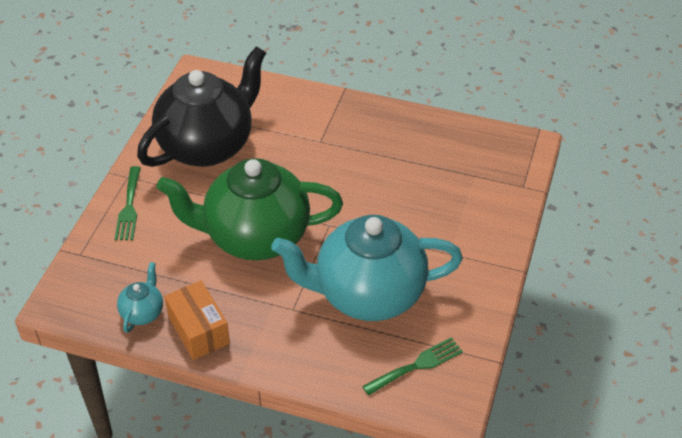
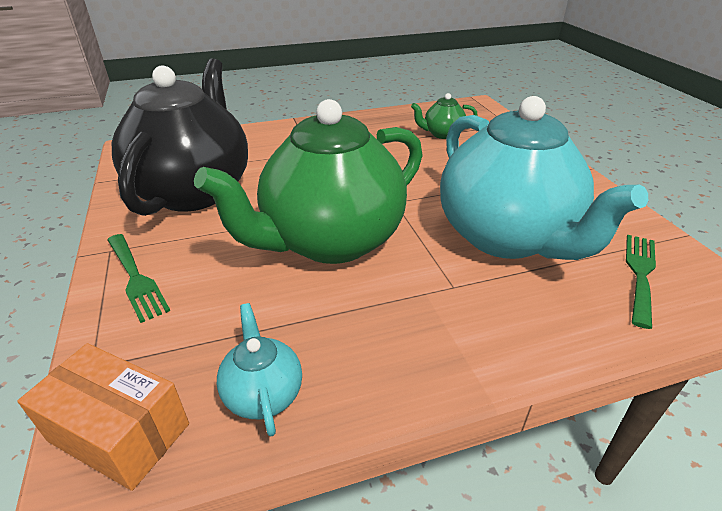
camera: 35 degrees left, 10 degrees down
orange box [164,280,230,360] -> orange box moved to [17,343,189,491]
turquoise teapot [271,215,463,321] -> turquoise teapot turned 75 degrees counterclockwise [440,96,648,260]
none -> green teapot [411,93,478,139]

